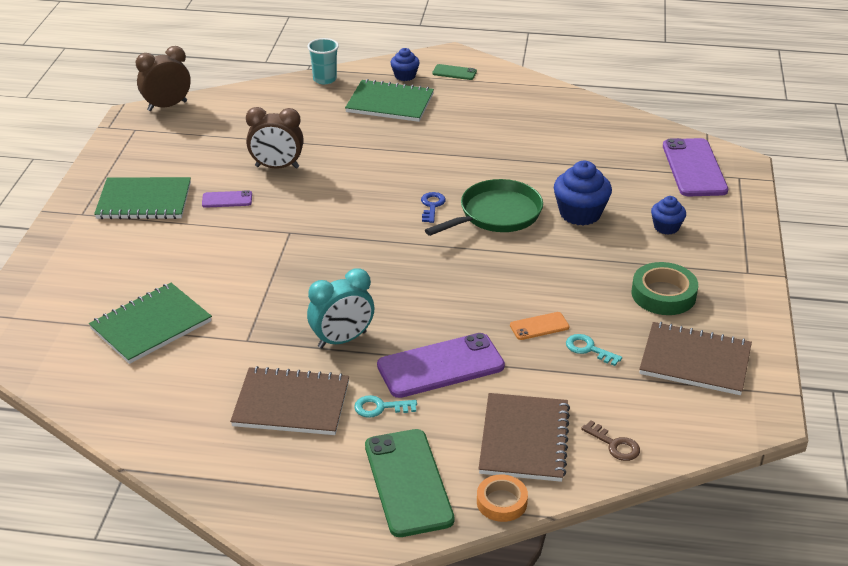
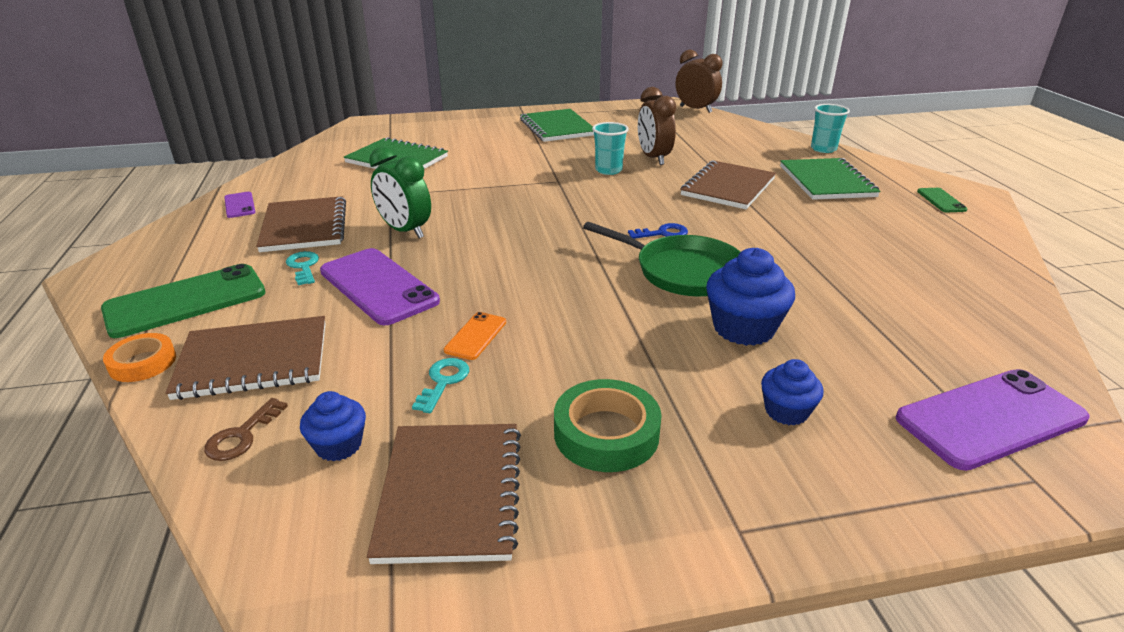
camera: 70 degrees right, 5 degrees down
purple phone [202,190,252,208] -> purple phone moved to [224,192,255,218]
turquoise clock [307,268,374,348] -> green clock [369,147,431,238]
blue cupcake [390,48,420,81] -> blue cupcake moved to [300,391,366,462]
orange phone [510,312,569,340] -> orange phone turned 60 degrees clockwise [444,312,506,360]
none -> turquoise cup [592,122,629,175]
none -> brown notebook [680,160,776,209]

